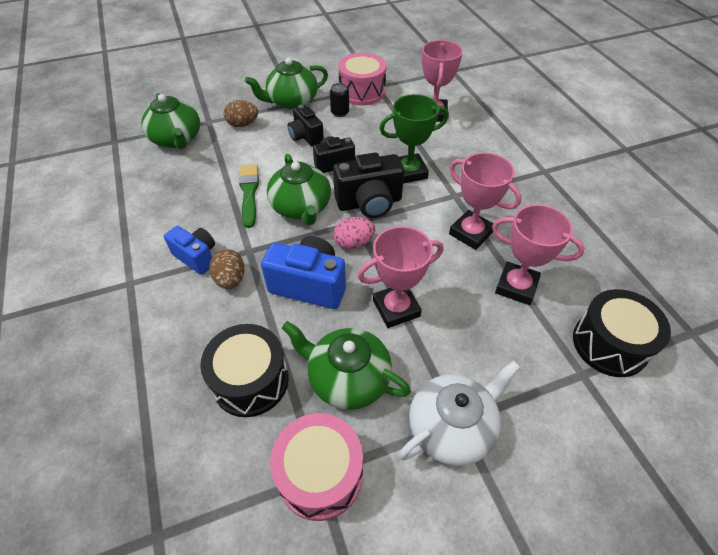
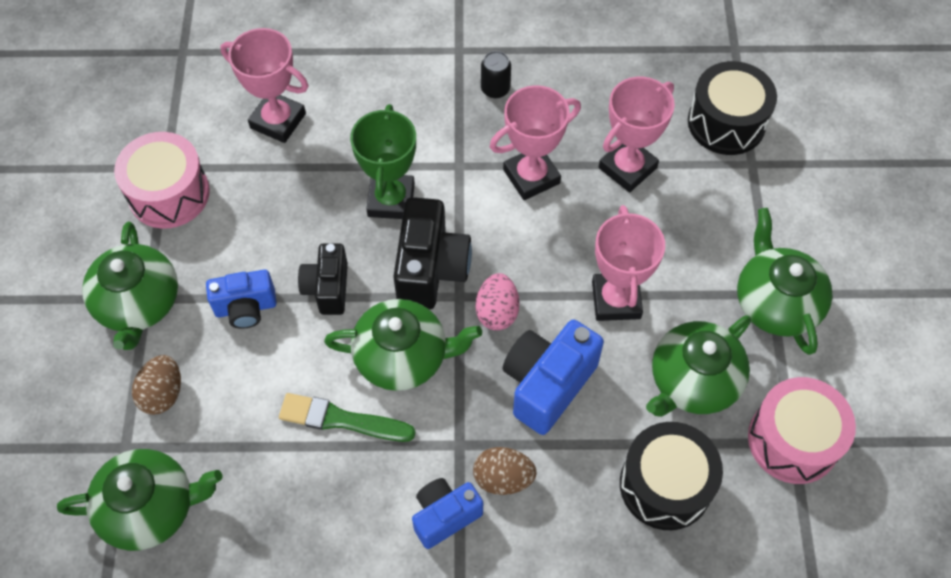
camera: 70 degrees left, 10 degrees up
black camera [288,105,324,147] -> blue camera [206,270,277,329]
black can [330,83,349,117] -> black can moved to [481,51,511,98]
white teapot [399,360,521,466] -> green teapot [737,208,833,355]

